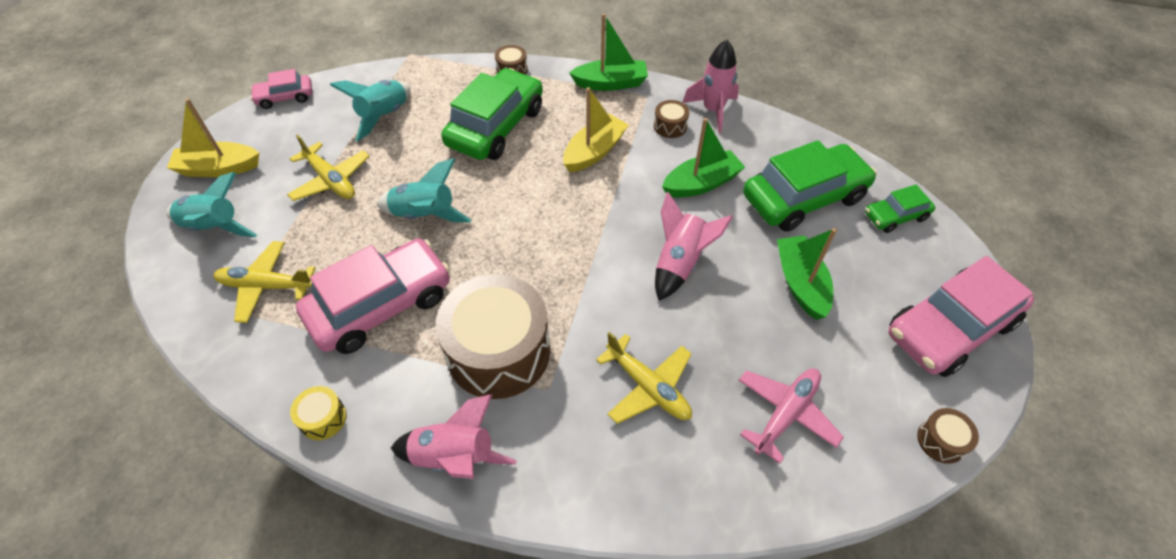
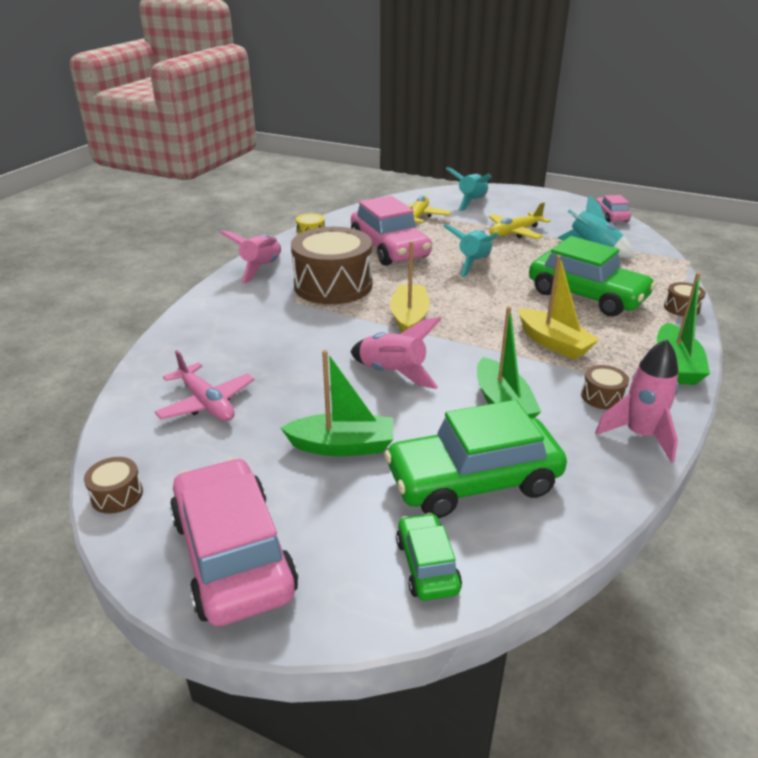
camera: 100 degrees right, 20 degrees down
yellow boat [167,98,259,177] -> yellow boat moved to [390,241,430,332]
yellow plane [596,332,692,424] -> none
green car [743,140,877,232] -> green car turned 90 degrees clockwise [384,400,567,518]

